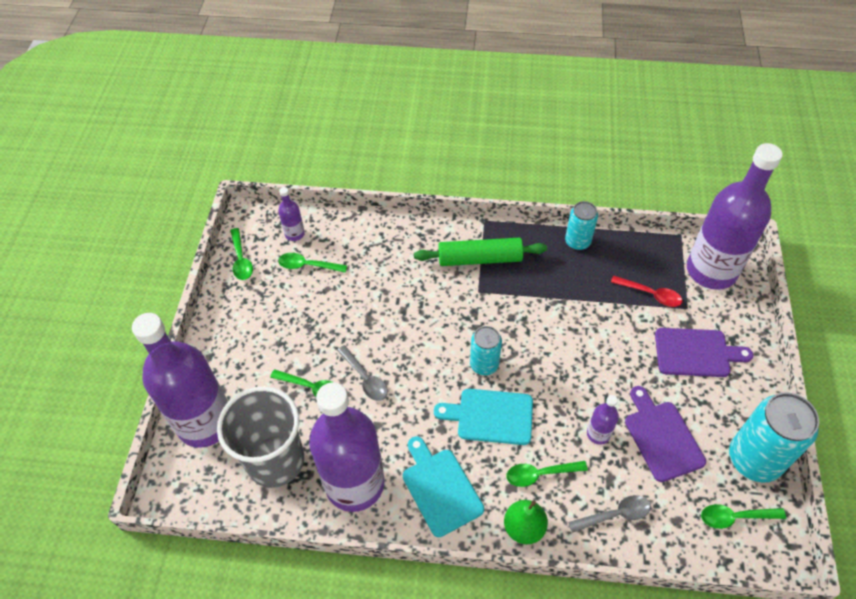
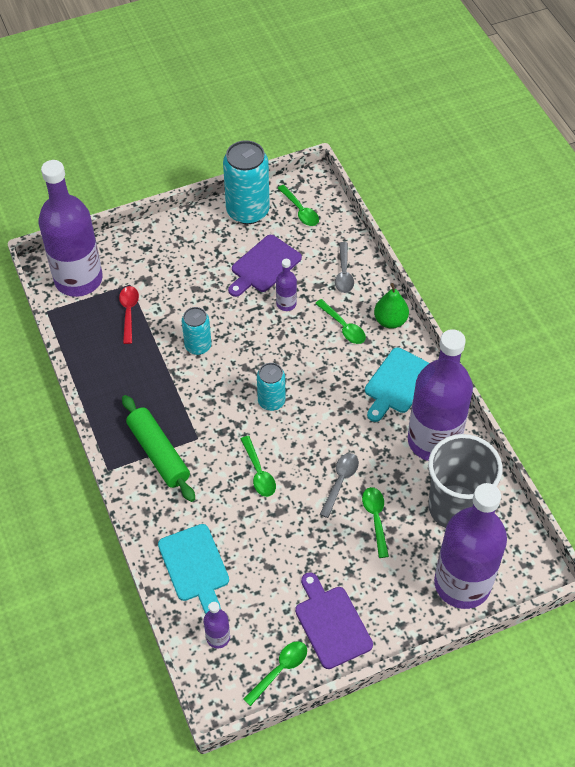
camera: 120 degrees left, 0 degrees up
green spoon [278,253,347,273] -> green spoon moved to [241,436,276,497]
turquoise cutting board [434,389,533,445] -> turquoise cutting board moved to [158,524,229,614]
turquoise can [565,201,598,250] -> turquoise can moved to [182,307,211,355]
grey spoon [568,495,651,533] -> grey spoon turned 135 degrees counterclockwise [335,242,354,293]
purple cutting board [655,328,753,377] -> purple cutting board moved to [295,572,373,669]

